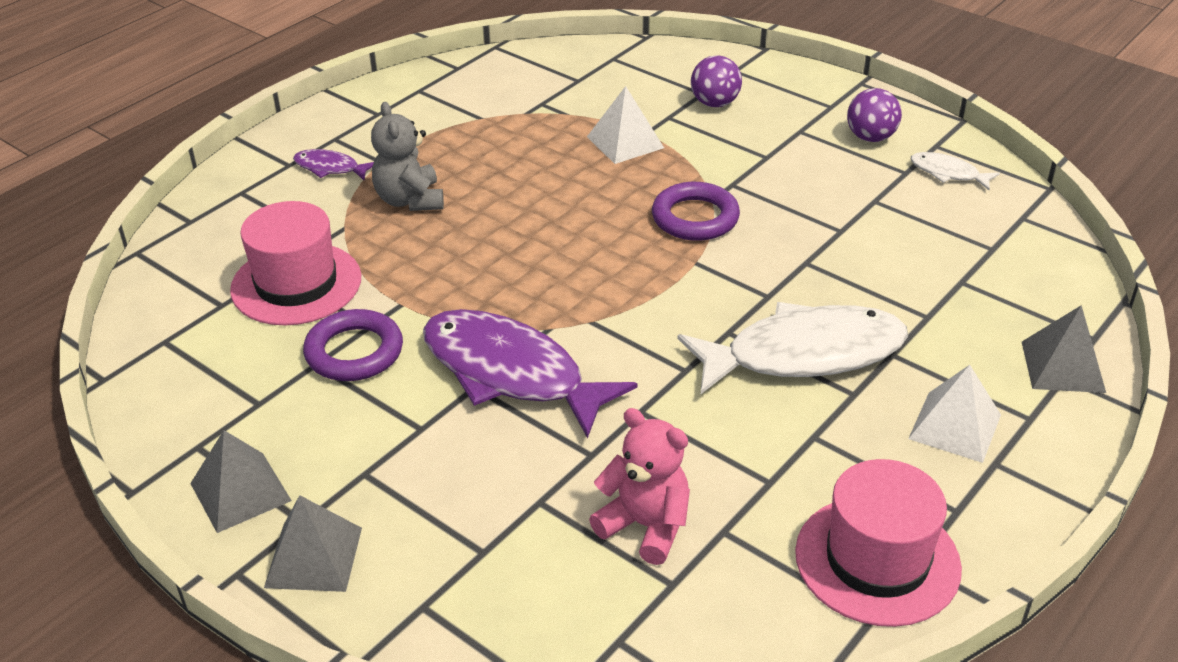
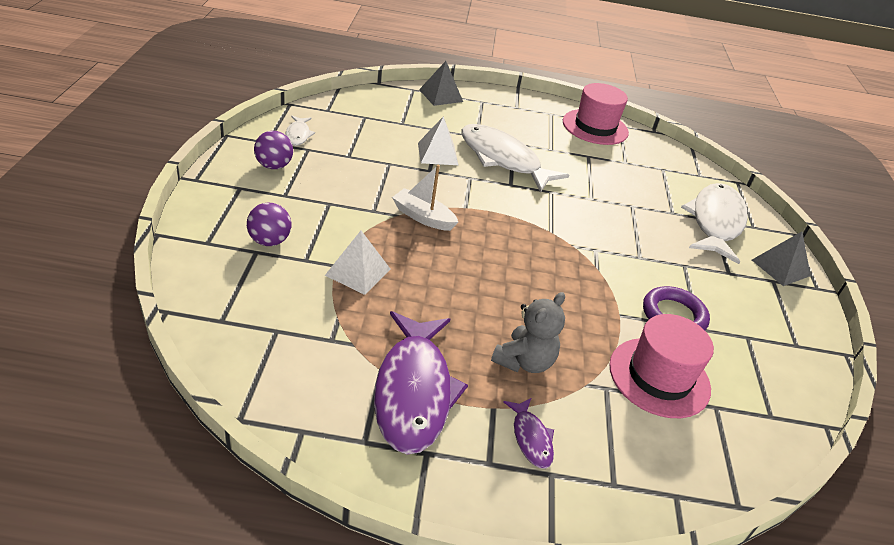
camera: 130 degrees left, 0 degrees up
grey pyramid [190,430,292,533] -> none
purple fish [423,309,637,438] -> purple fish moved to [374,311,468,455]
pink teddy bear [589,408,690,565] -> none
purple ring [652,182,740,241] -> white boat [392,165,458,231]
white pyramid [908,365,1001,463] -> white pyramid moved to [418,116,458,165]
none -> white fish [681,183,748,264]

